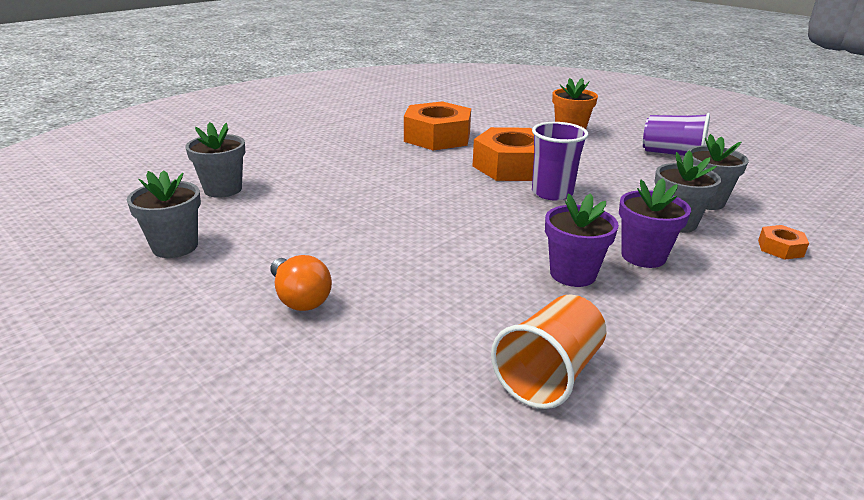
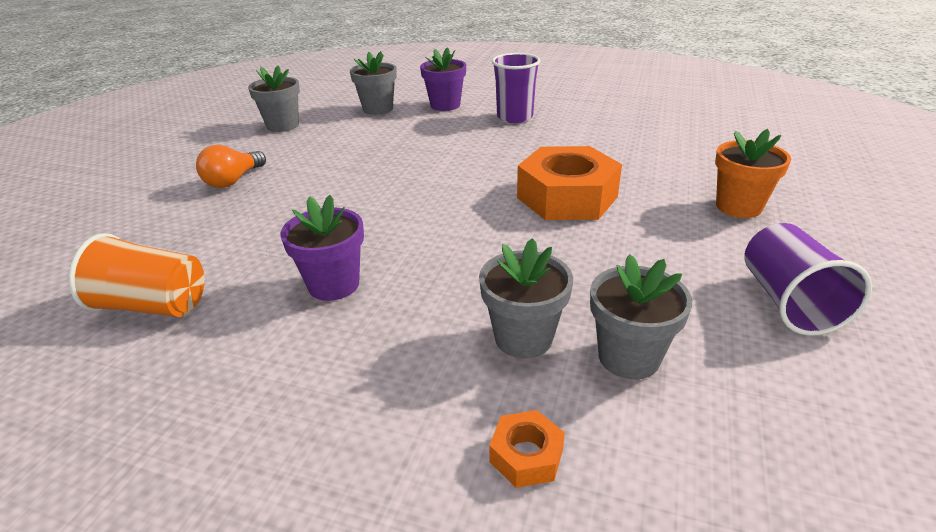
camera: 65 degrees right, 5 degrees up
orange nut [404,101,471,150] -> none
purple cup [532,122,588,201] -> purple cup moved to [492,53,541,123]
purple flower pot [619,178,691,268] -> purple flower pot moved to [420,47,466,111]

